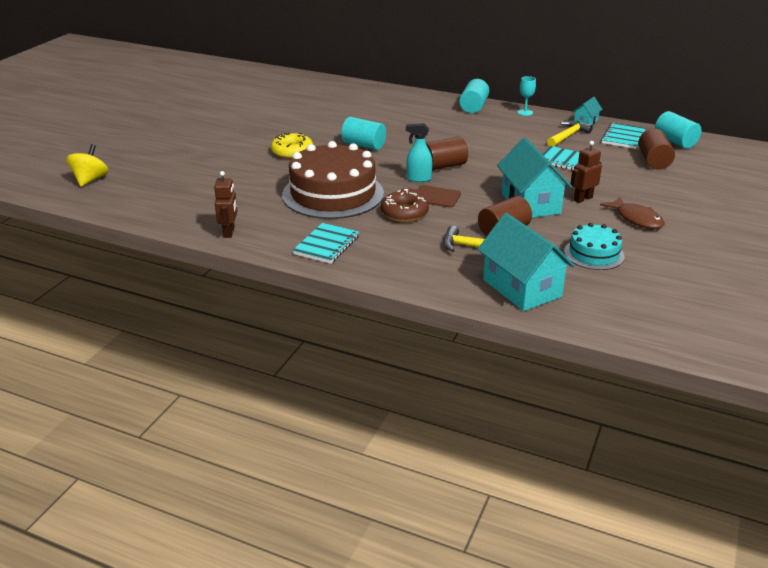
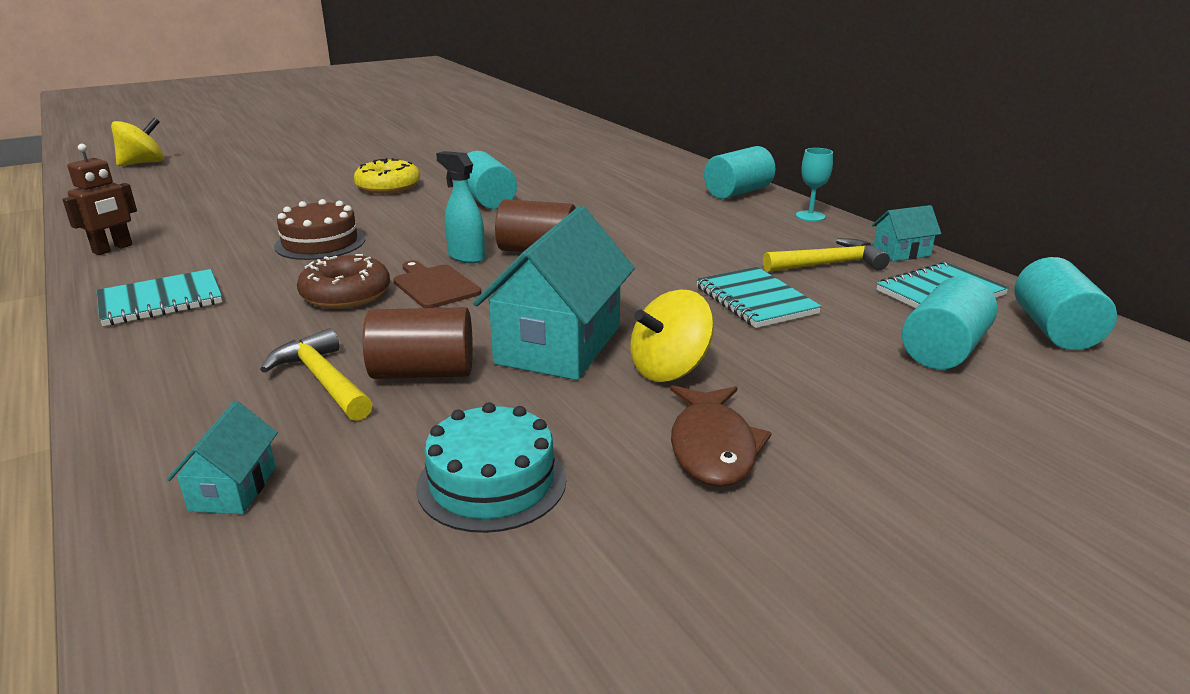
camera: 35 degrees right, 5 degrees down
brown cake [282,141,384,219] -> brown cake [274,199,365,260], size x0.51
turquoise house [477,213,575,311] -> turquoise house [167,401,278,514], size x0.48
brown robot [570,141,602,203] -> yellow spinning top [630,290,714,382]
brown cylinder [638,129,675,170] -> turquoise cylinder [902,276,997,370]

